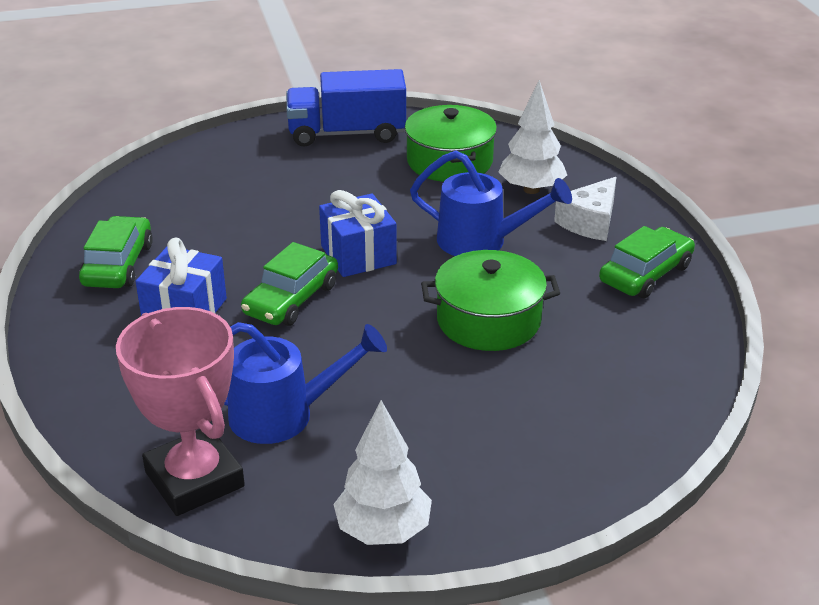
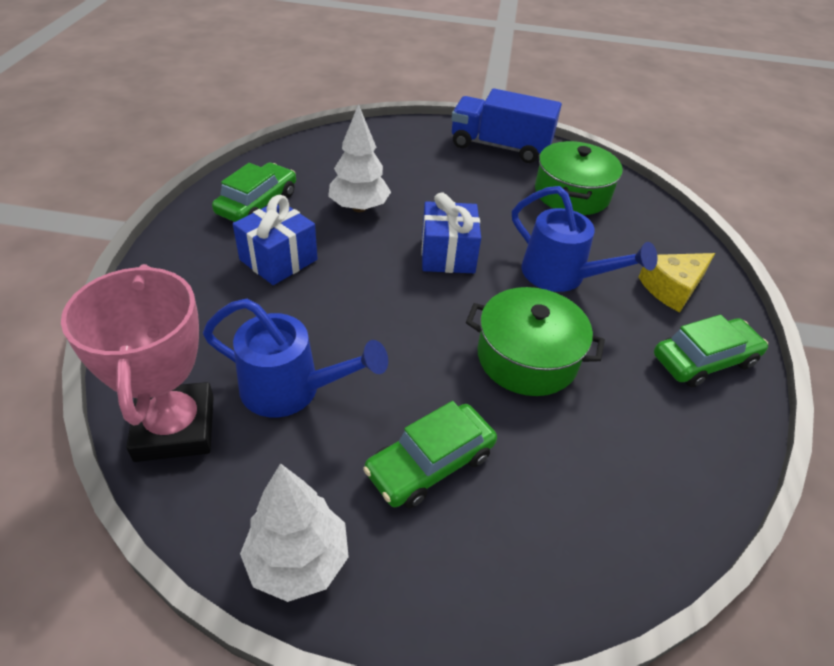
camera: 20 degrees right, 10 degrees up
green car [241,242,338,326] -> green car moved to [363,401,497,508]
white tree [499,80,567,194] -> white tree moved to [328,104,391,212]
white cheese [554,177,616,241] -> yellow cheese [638,253,715,312]

